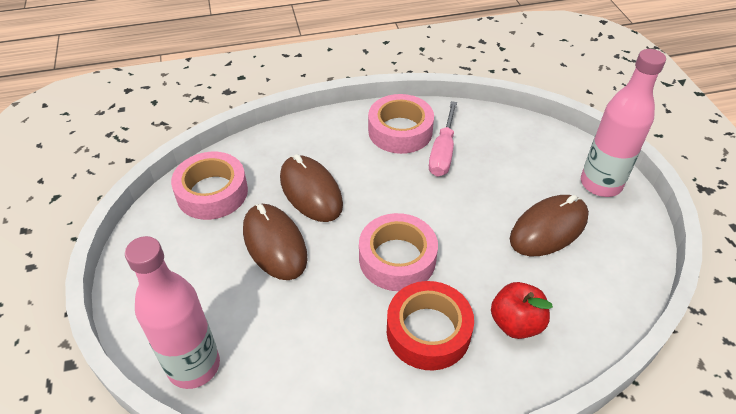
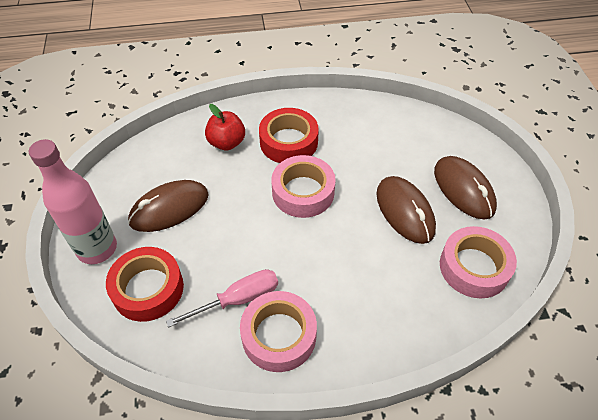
camera: 175 degrees left, 5 degrees up
pink bottle [125,236,220,389] -> none
brown mouse [280,154,343,222] -> brown mouse moved to [434,156,497,220]
pink screwdriver [429,101,457,177] -> pink screwdriver turned 45 degrees clockwise [166,269,278,328]
none -> red tape [106,247,184,322]

